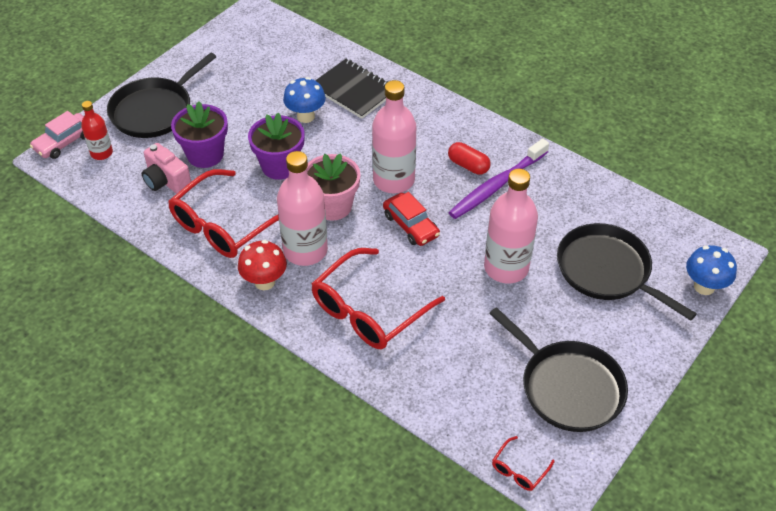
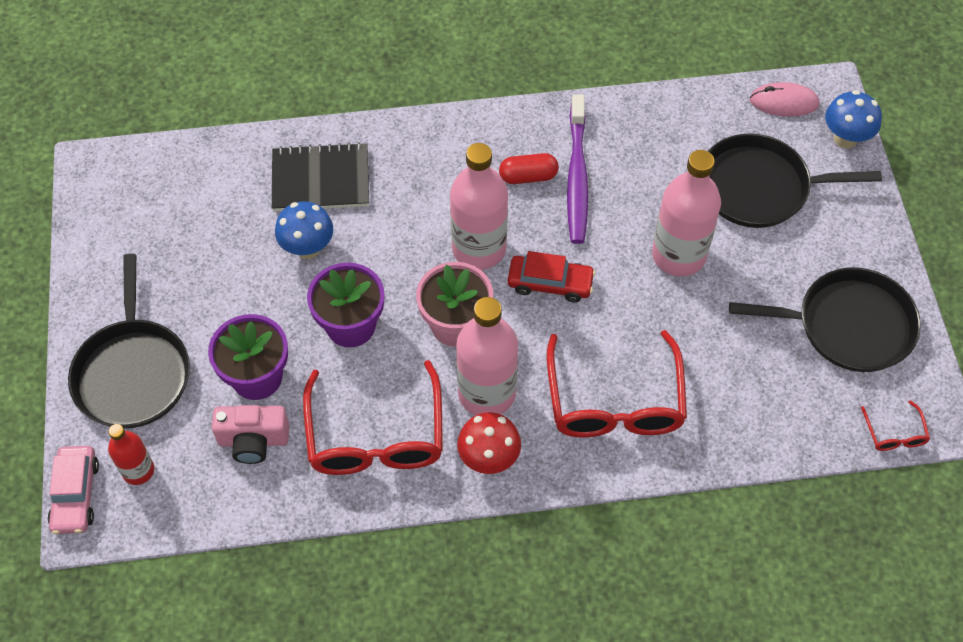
camera: 45 degrees left, 10 degrees up
none -> pink mouse [750,82,820,117]

